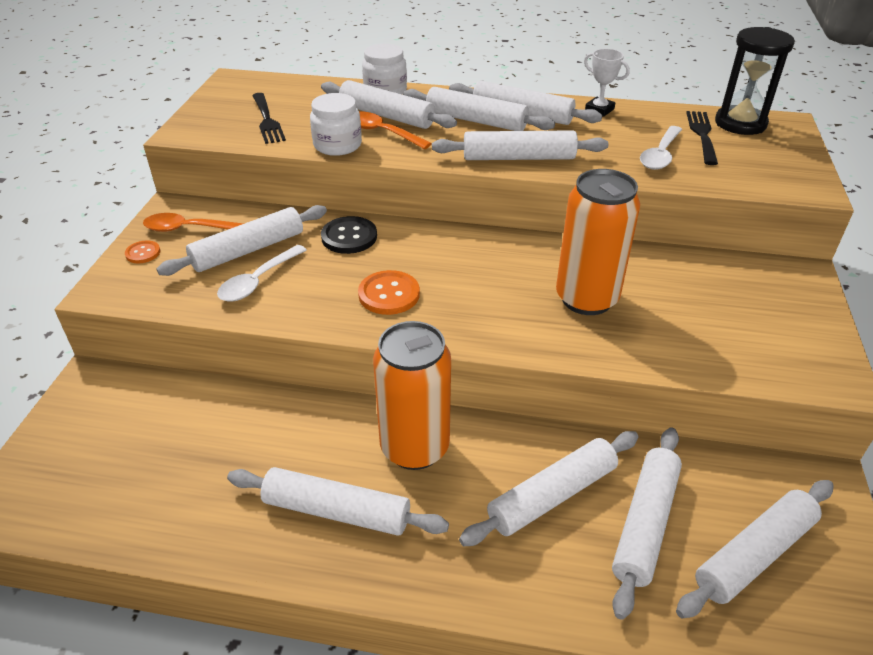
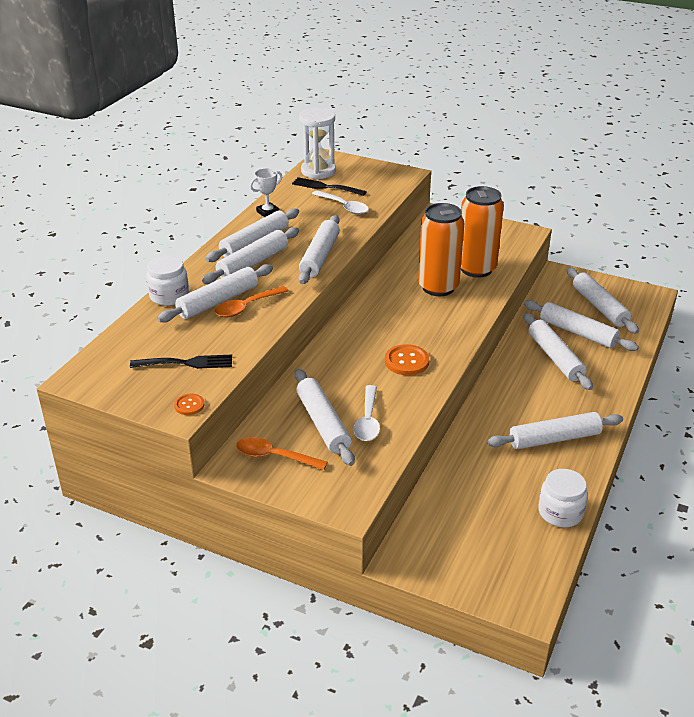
camera: 75 degrees left, 5 degrees down
orange button [125,240,160,263] -> orange button moved to [174,393,204,415]
orange spoon [143,213,244,232] -> orange spoon turned 90 degrees clockwise [236,437,327,470]
white spoon [217,245,307,302] -> white spoon turned 45 degrees clockwise [353,385,380,441]
white rolling pin [227,467,449,536] -> white rolling pin turned 45 degrees clockwise [487,412,623,449]
white jar [310,93,362,156] -> white jar moved to [538,469,588,527]
black button [321,216,377,254] -> none
orange can [373,321,451,470] -> orange can moved to [461,186,504,278]
black hourglass [715,27,795,135] -> white hourglass [299,108,336,179]

